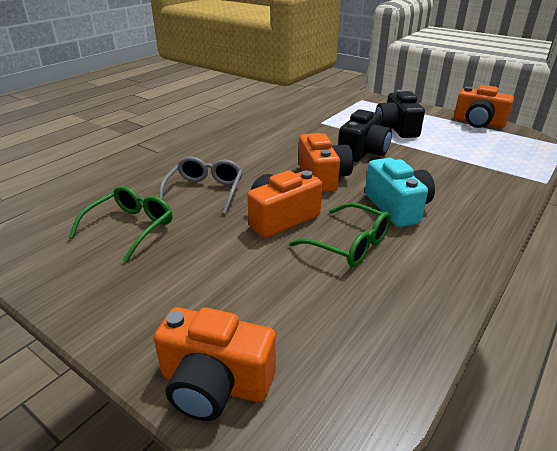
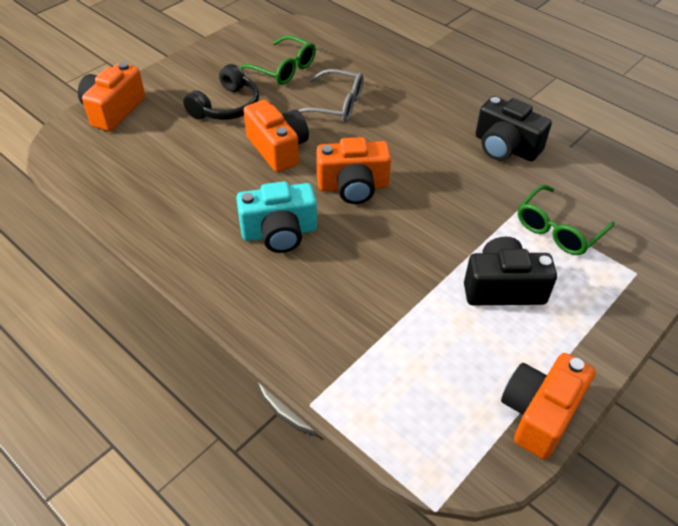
camera: 95 degrees right, 15 degrees up
green glasses [289,203,391,267] -> green glasses moved to [518,185,615,255]
black camera [338,109,392,162] -> black camera moved to [476,96,552,161]
none -> black headphones [183,64,259,120]

